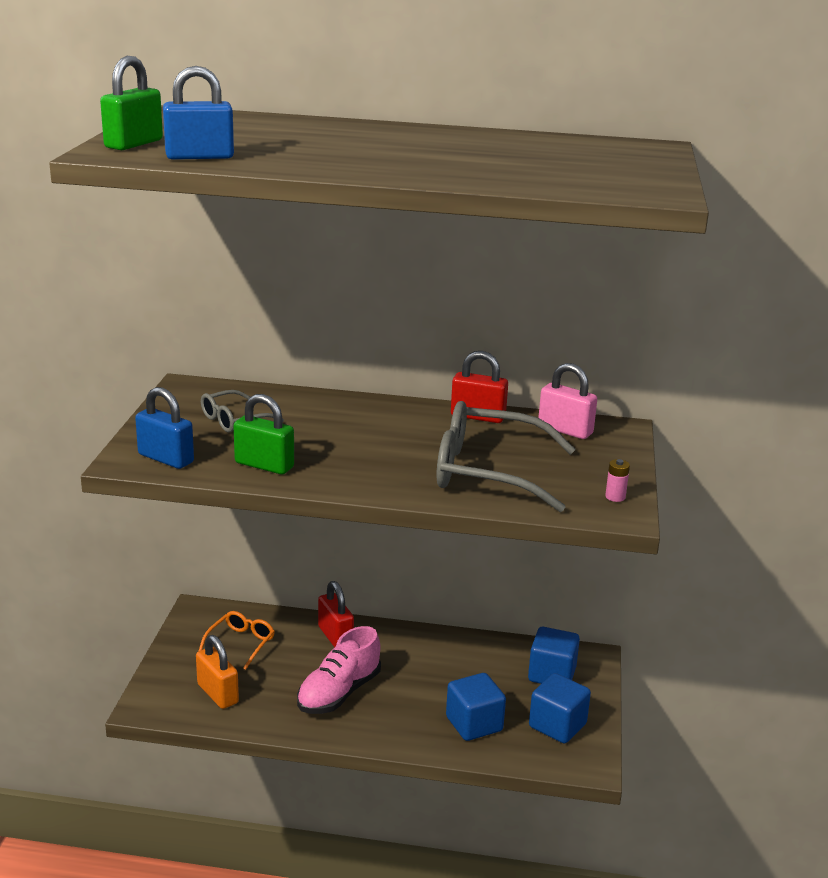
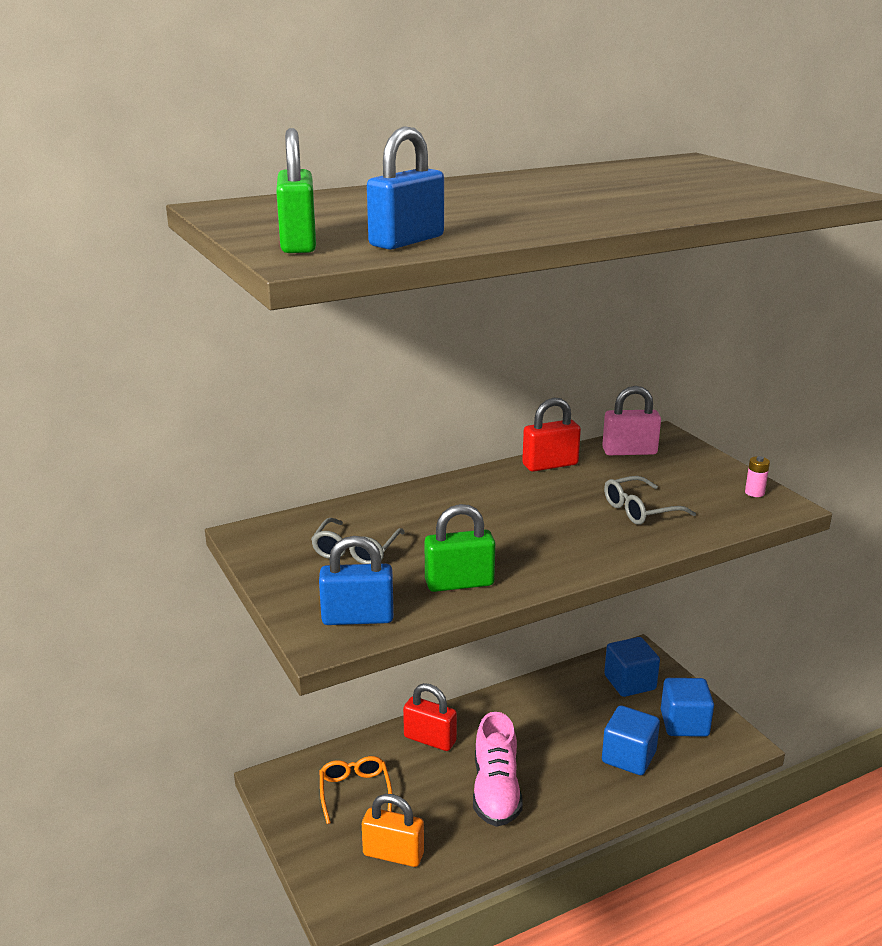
camera: 35 degrees left, 0 degrees up
grey glasses [437,401,575,512] -> grey glasses [604,476,696,525], size x0.52

